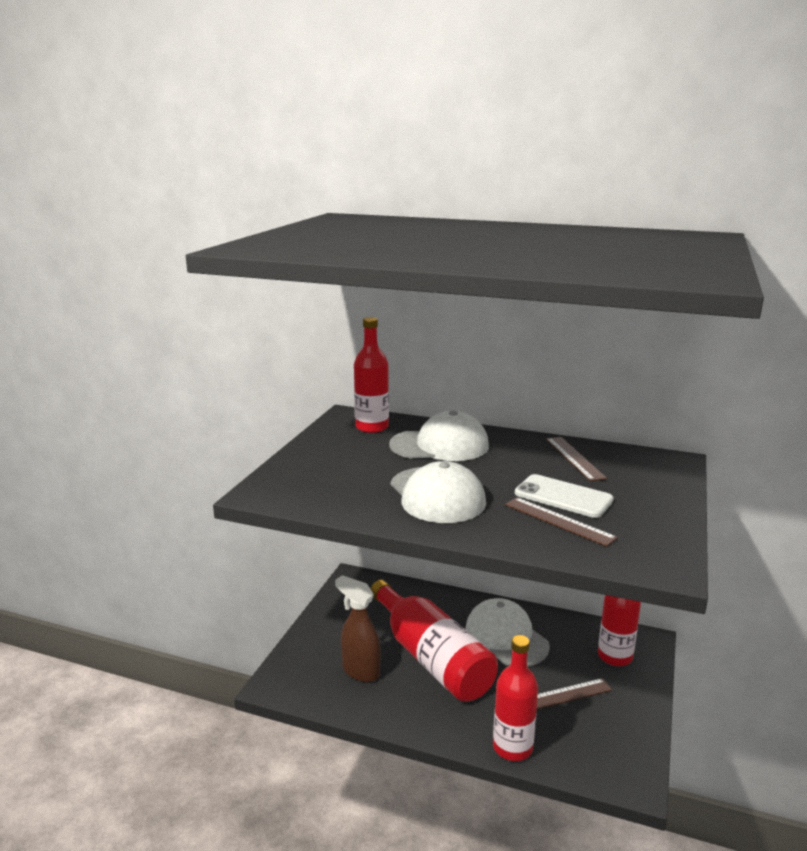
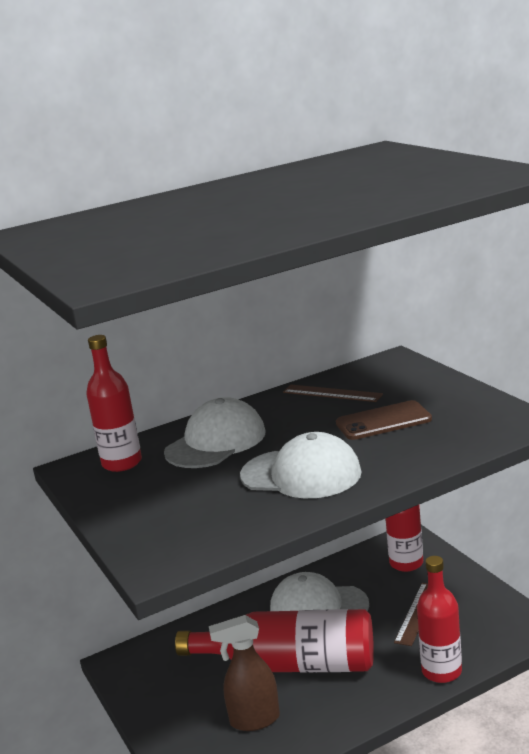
camera: 45 degrees left, 0 degrees up
brown ruler [505,497,618,547] -> none
white phone [515,474,614,518] -> brown phone [336,400,432,440]

